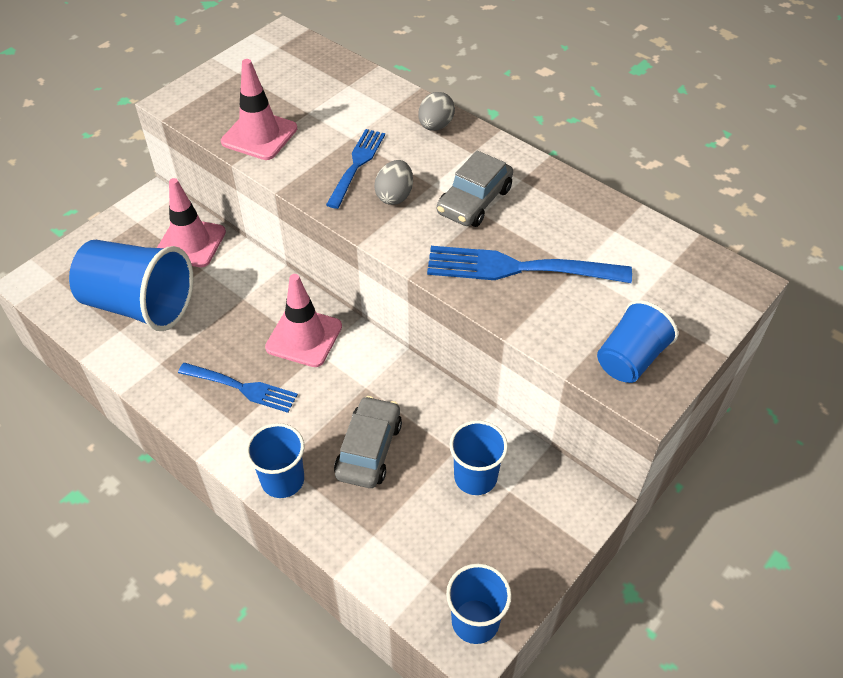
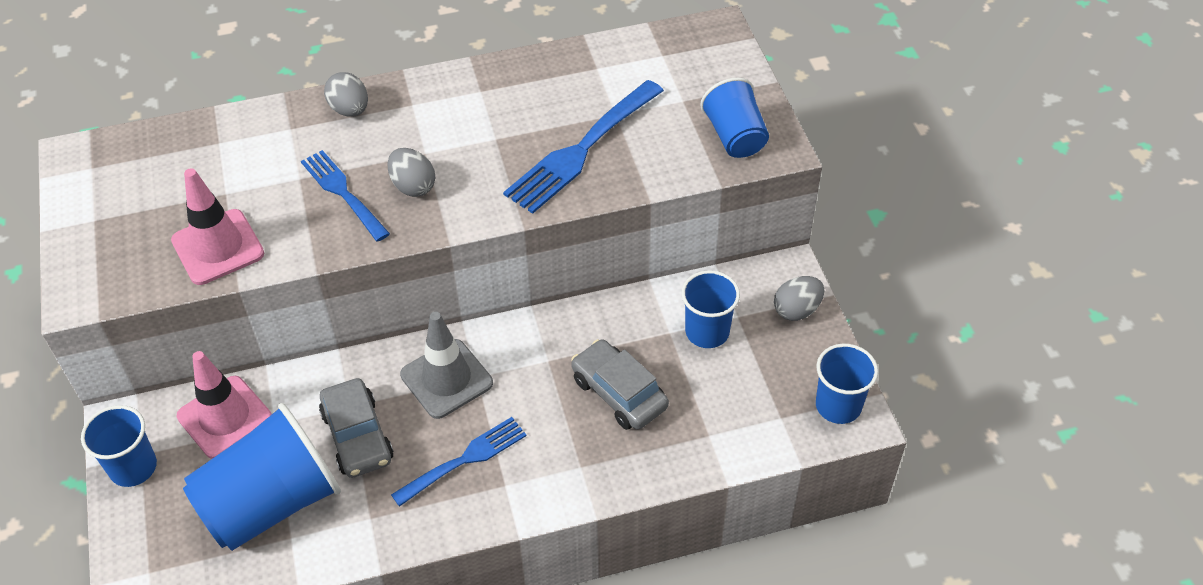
camera: 55 degrees left, 0 degrees up
blue cup [246,423,304,498] -> blue cup moved to [81,405,157,487]
pink traffic cone [265,274,342,367] -> grey traffic cone [400,312,493,419]
grey car [437,151,513,227] -> grey car moved to [319,378,394,478]
none -> grey egg [774,276,824,321]

